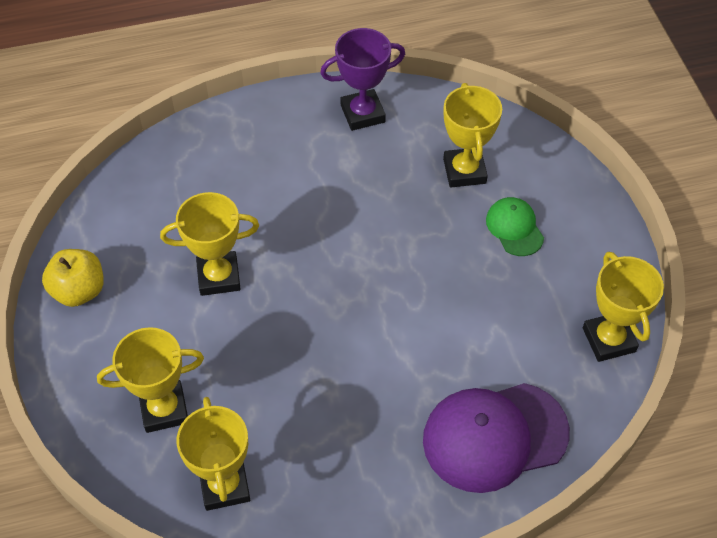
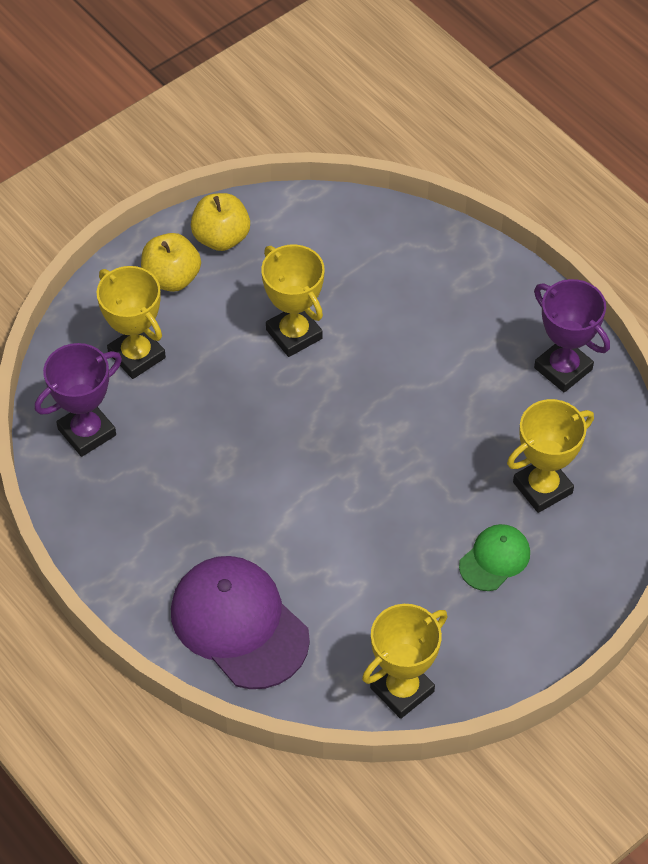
camera: 65 degrees right, 0 degrees up
yellow trophy [176,397,250,511] -> purple trophy [35,343,122,457]
none -> yellow apple [141,233,201,292]

